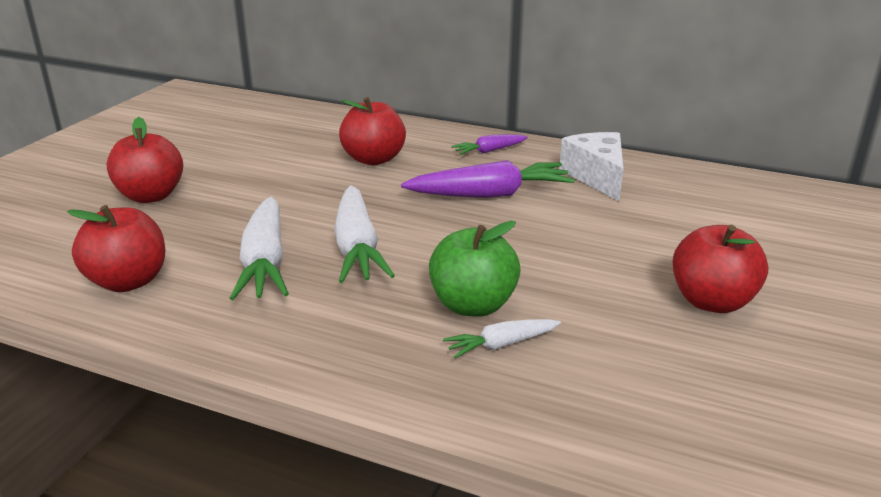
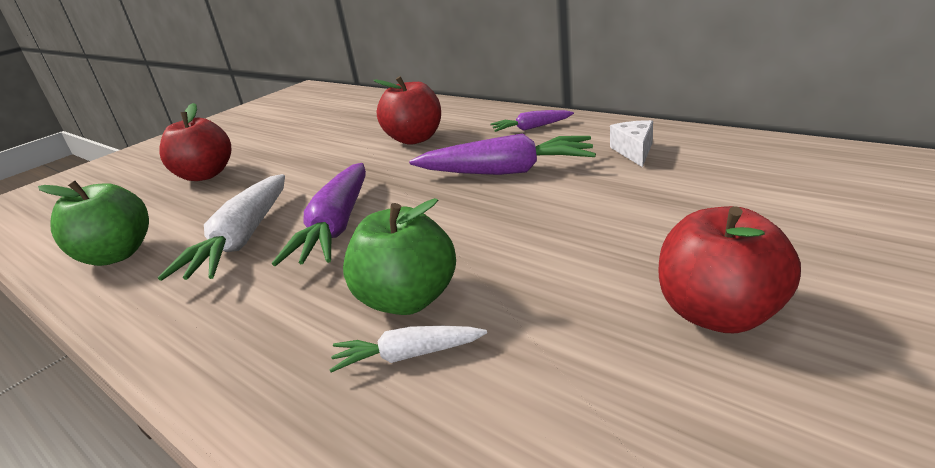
camera: 20 degrees right, 0 degrees up
red apple [67,205,165,292] -> green apple [38,181,149,266]
white carrot [334,185,395,283] -> purple carrot [272,163,366,266]
white cheese [559,132,624,201] -> white cheese [610,120,653,167], size x0.61

